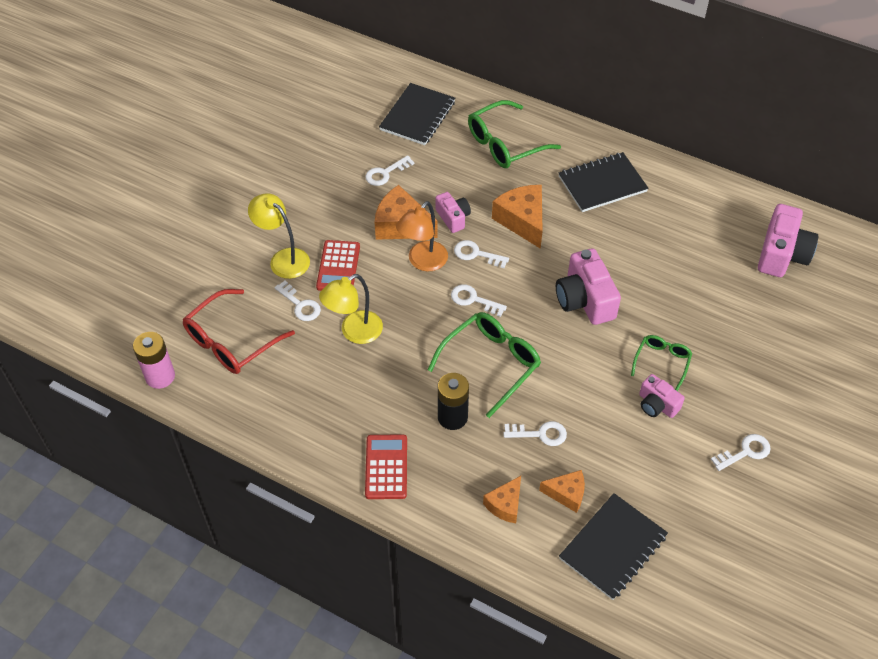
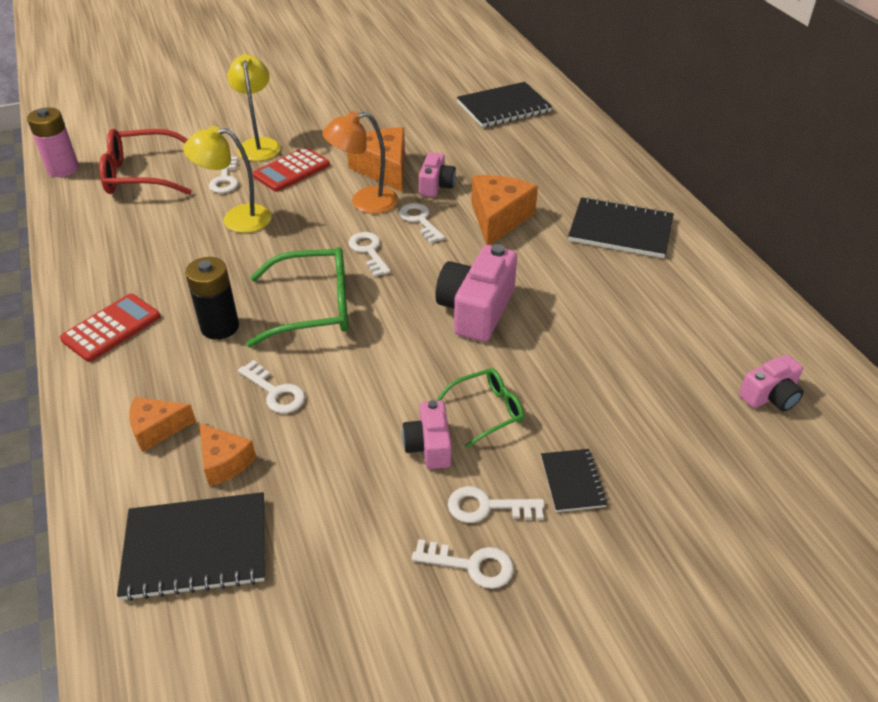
camera: 40 degrees right, 10 degrees down
white key [365,155,415,186] -> white key moved to [448,486,545,523]
green glasses [468,100,561,168] -> none
pink camera [758,204,818,277] -> pink camera [739,355,804,411], size x0.58
none -> black notebook [541,449,607,512]

